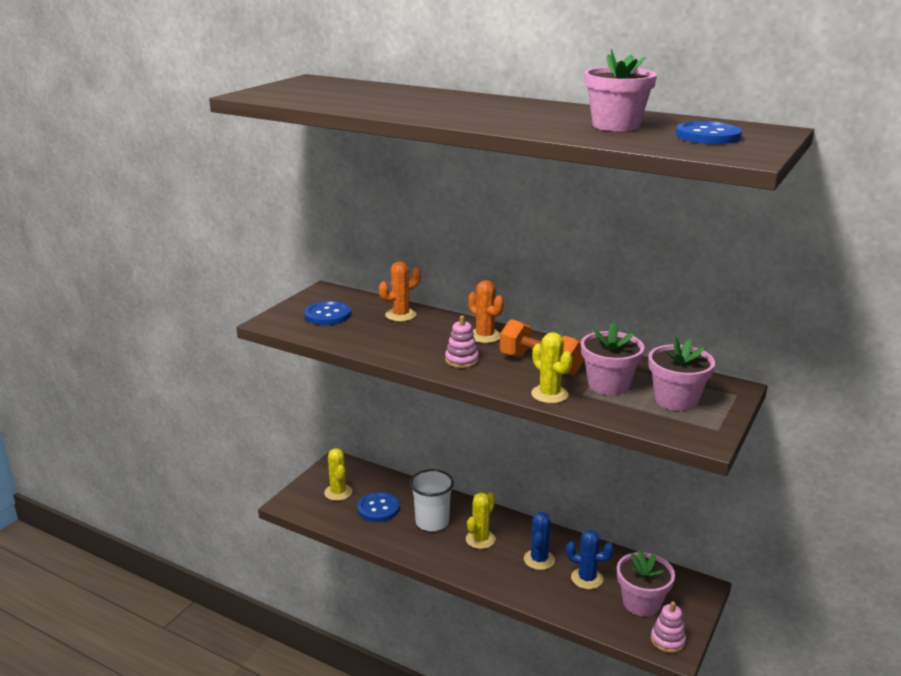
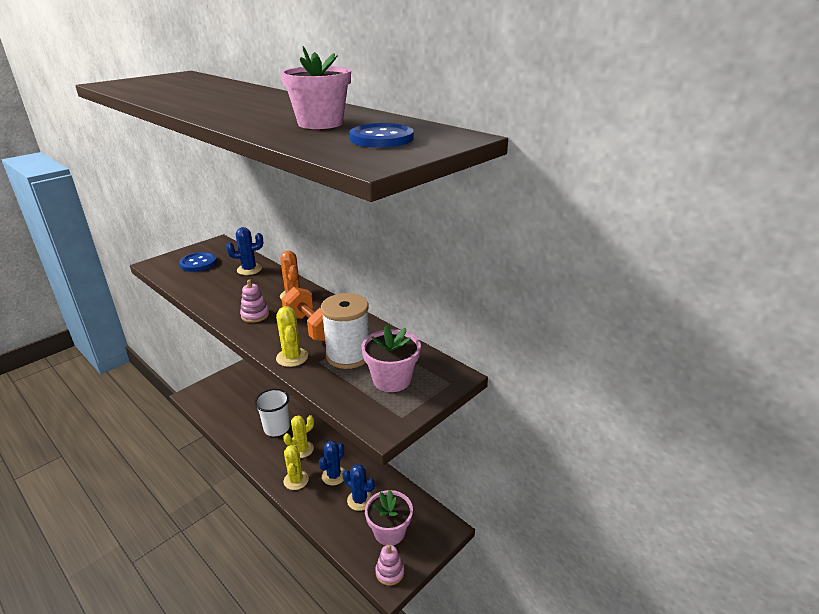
camera: 15 degrees right, 5 degrees up
yellow cactus [324,448,352,501] -> yellow cactus moved to [283,445,309,490]
blue button [357,492,400,522] -> none
orange cactus [379,261,421,322] -> blue cactus [226,227,263,275]
pink flower pot [581,322,645,395] -> white spool [321,293,369,369]

